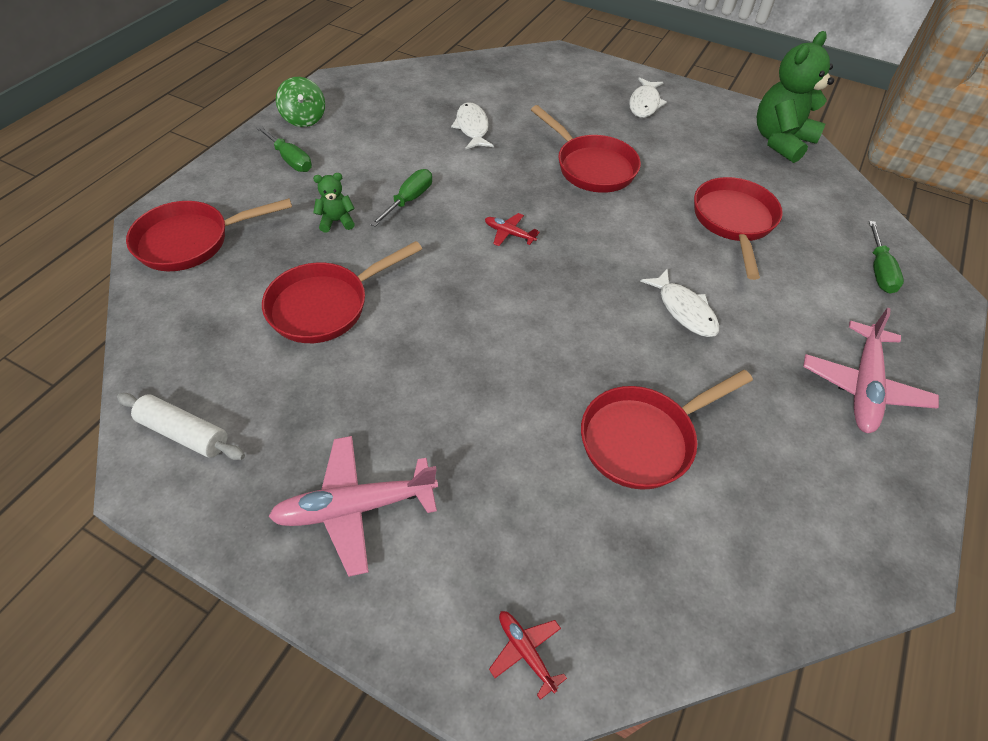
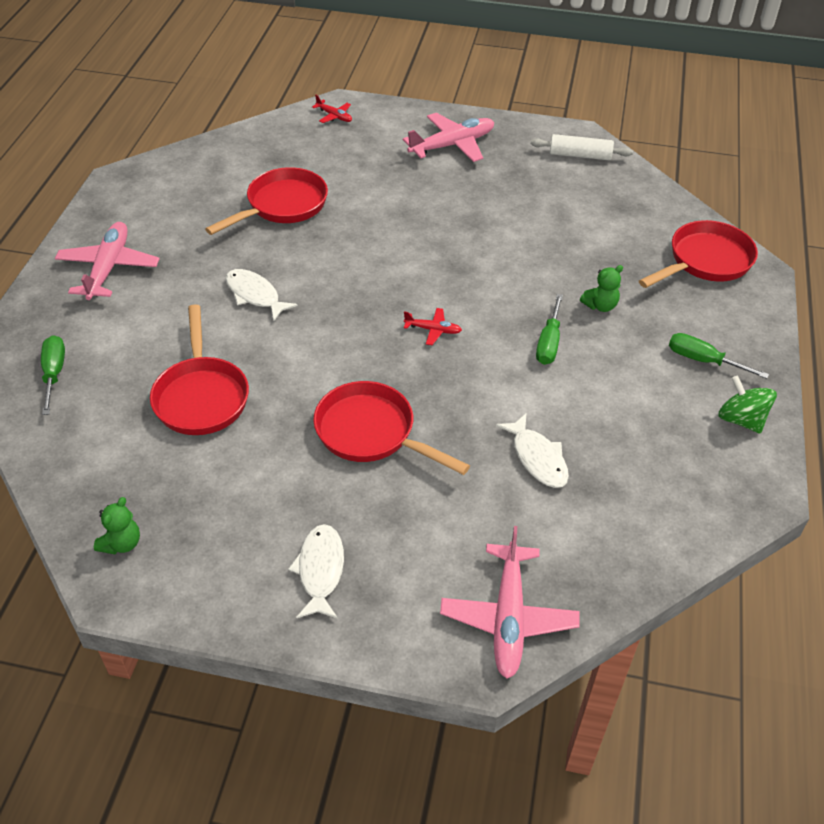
camera: 165 degrees right, 5 degrees down
red pan [262,241,422,343] -> none
green teddy bear [757,31,834,163] -> green teddy bear [94,497,140,554], size x0.46
none -> pink plane [440,526,580,679]

